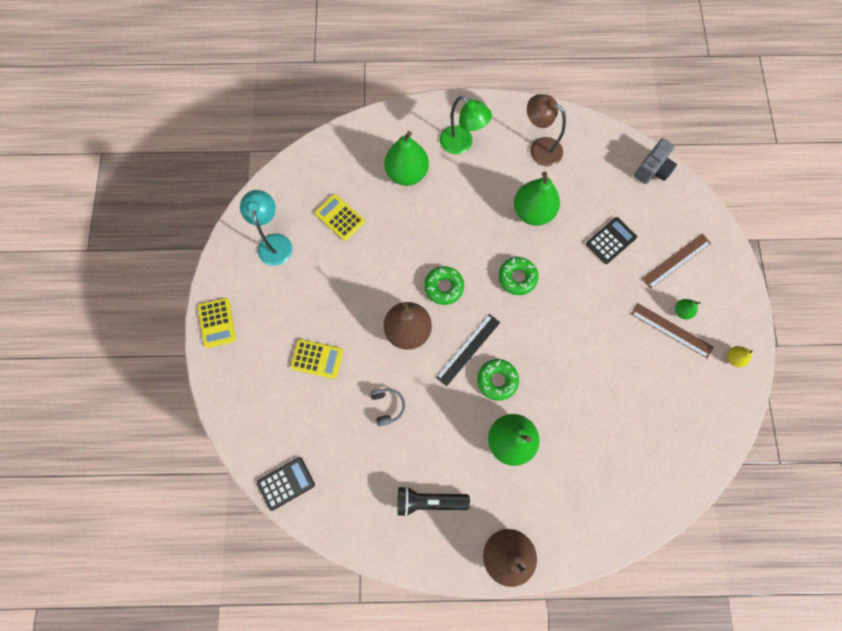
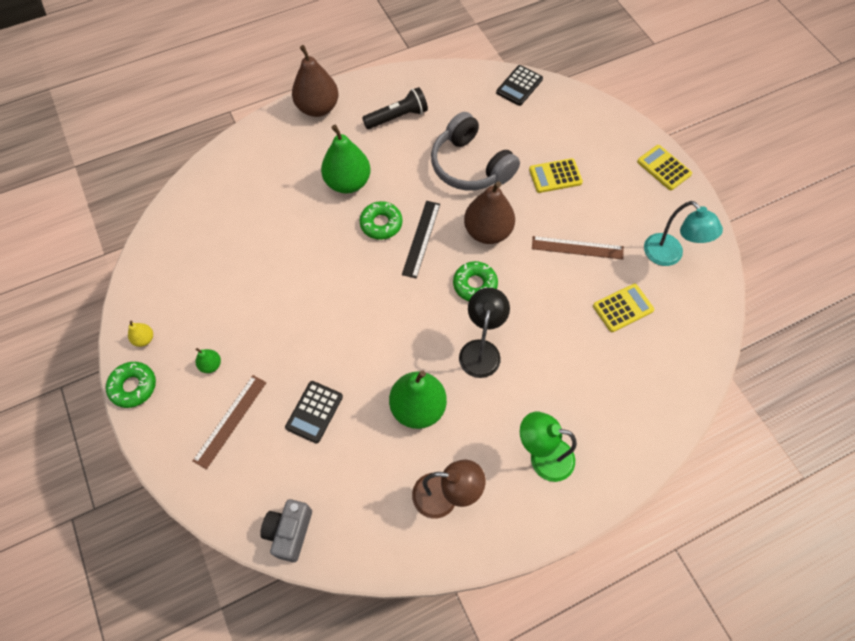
camera: 155 degrees right, 10 degrees down
yellow calculator [315,194,365,241] -> yellow calculator turned 45 degrees counterclockwise [593,284,654,332]
grey headphones [370,389,405,426] -> grey headphones [431,112,520,191], size x2.30
green pear [384,131,429,186] -> none
green donut [498,257,539,295] -> green donut moved to [106,362,156,408]
brown ruler [631,303,713,358] -> brown ruler moved to [532,236,624,260]
none -> black lamp [459,288,510,378]

